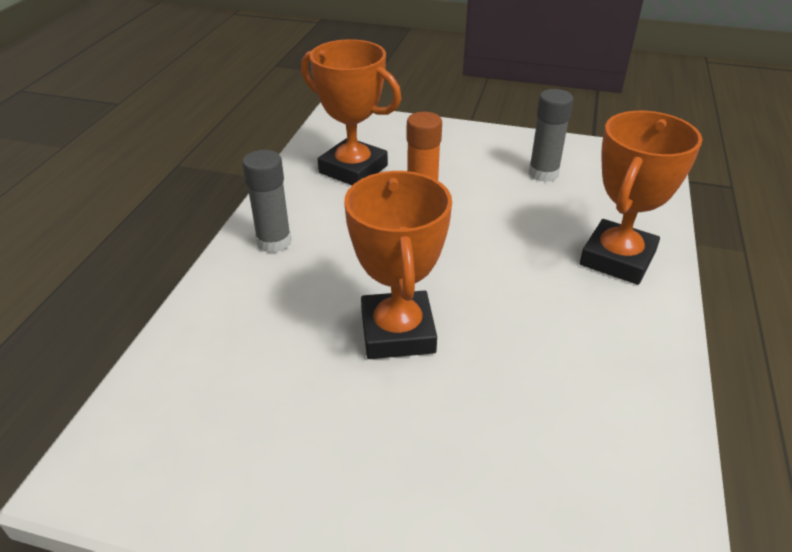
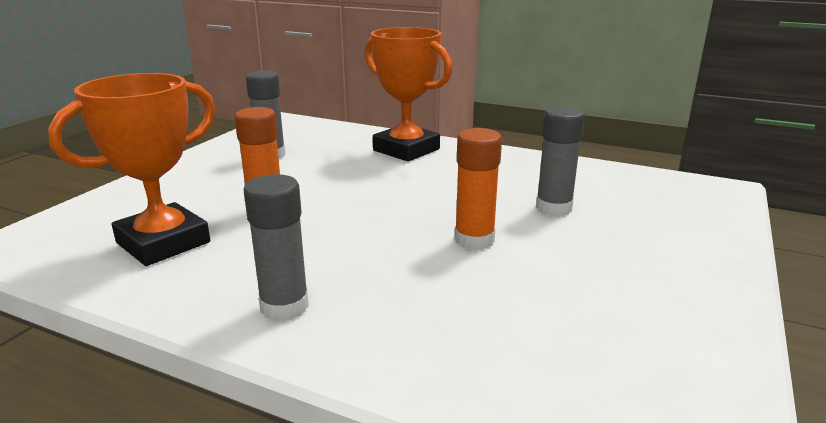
camera: 80 degrees left, 15 degrees down
orange trophy [344,171,452,359] -> orange glue stick [455,128,502,250]
none -> grey glue stick [536,106,585,216]

